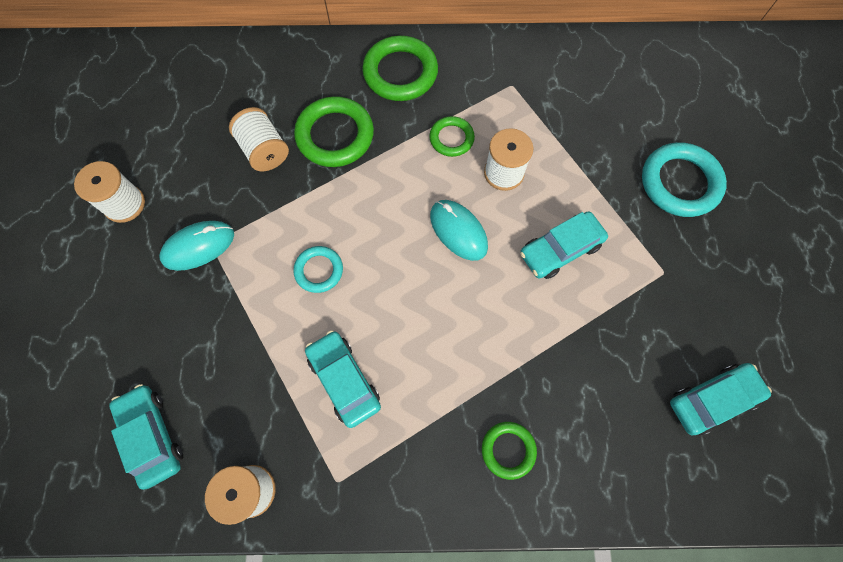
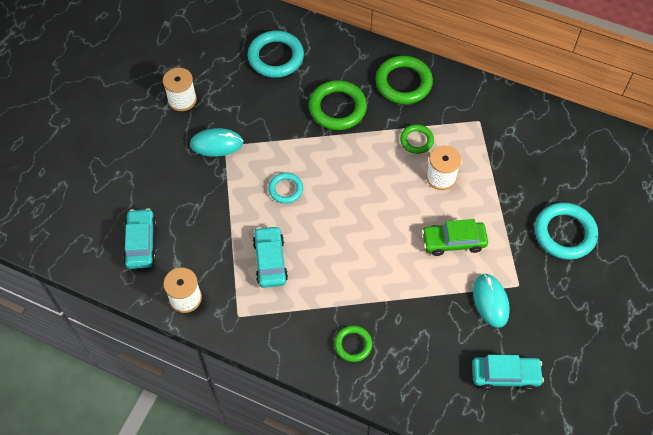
camera: 25 degrees right, 10 degrees down
white spool [229,107,289,171] -> none
turquoise mouse [430,200,488,261] -> turquoise mouse moved to [473,273,510,328]
turquoise car [520,211,608,279] -> green car [422,219,488,256]
none -> turquoise ring [248,31,304,78]

